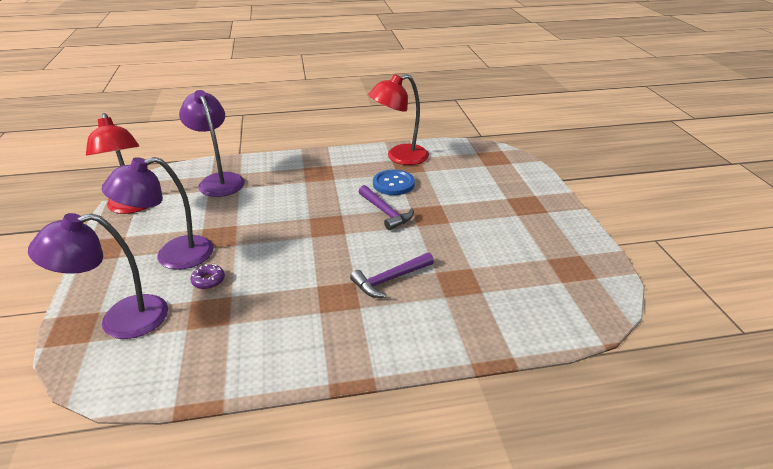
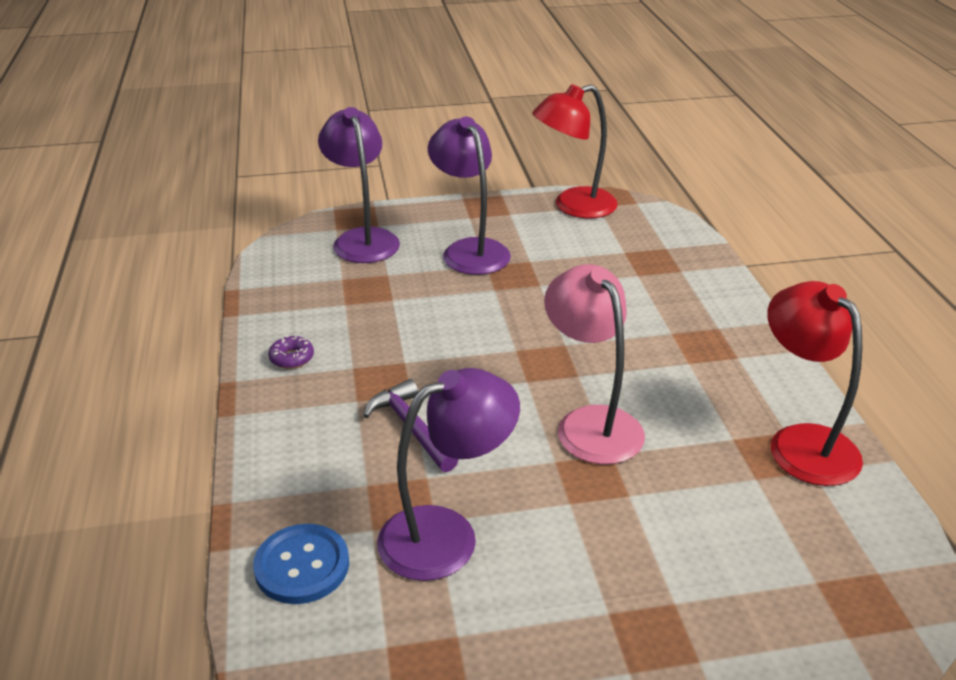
camera: 90 degrees right, 0 degrees up
purple lamp [179,90,245,197] -> purple lamp moved to [377,368,520,581]
purple donut [191,264,225,289] -> purple donut moved to [268,335,314,369]
purple hammer [358,185,414,230] -> pink lamp [544,264,645,465]
blue button [373,170,415,195] -> blue button moved to [253,524,349,604]

